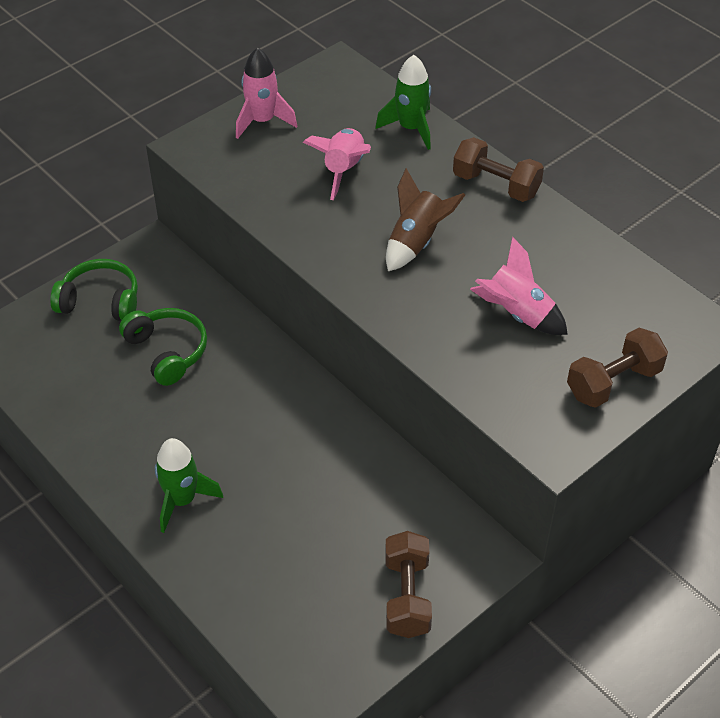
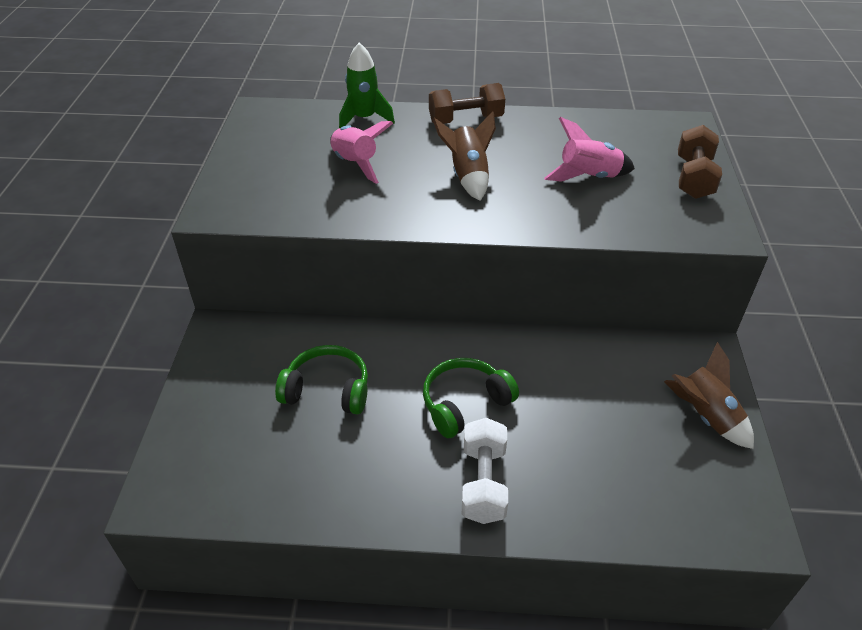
camera: 45 degrees left, 5 degrees down
green headphones [50,259,138,321] -> green headphones moved to [423,358,519,438]
green rocket [155,438,223,533] -> white dumbbell [462,418,508,524]
pink rocket [236,48,297,139] -> none
brown dumbbell [385,531,432,638] -> brown rocket [664,342,754,449]

